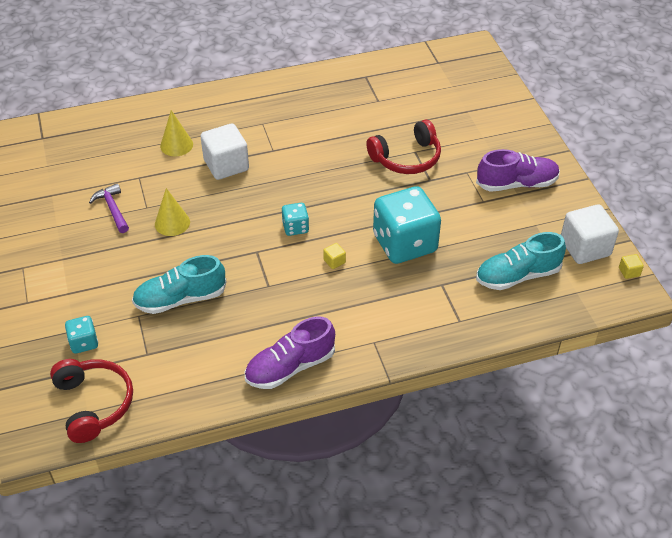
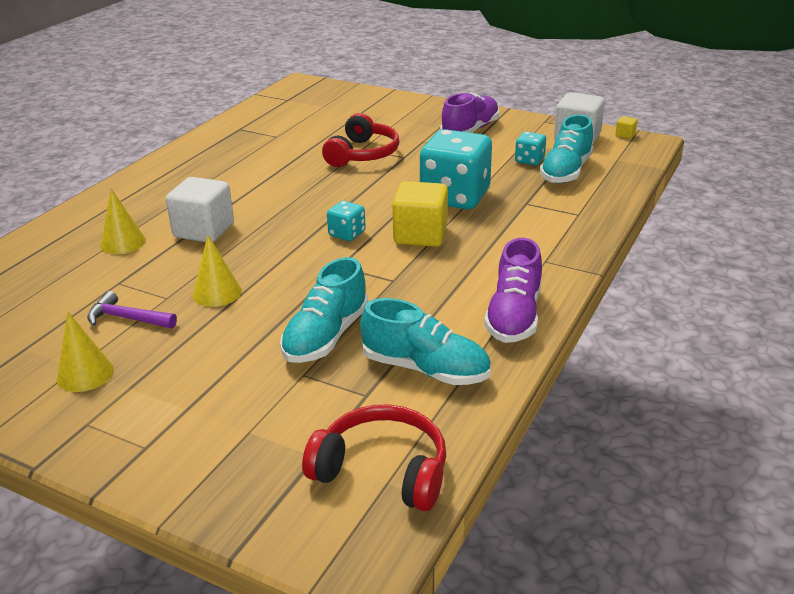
camera: 45 degrees left, 15 degrees down
turquoise dice [65,316,98,354] -> turquoise dice moved to [515,132,546,165]
yellow cube [323,243,346,269] -> yellow cube [392,181,448,247], size x2.38
none -> yellow cone [57,312,114,392]
none -> turquoise shoe [360,298,491,385]

